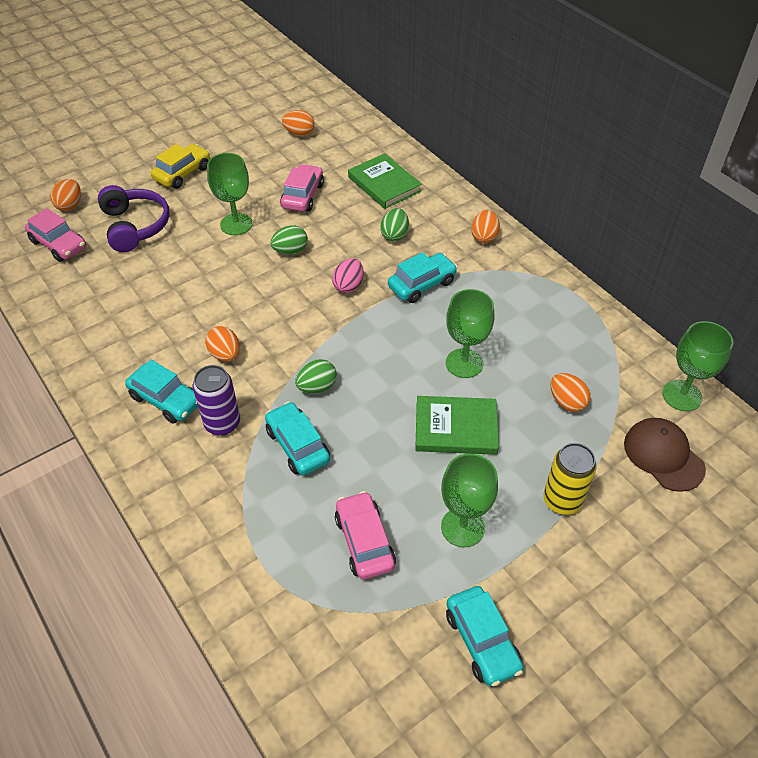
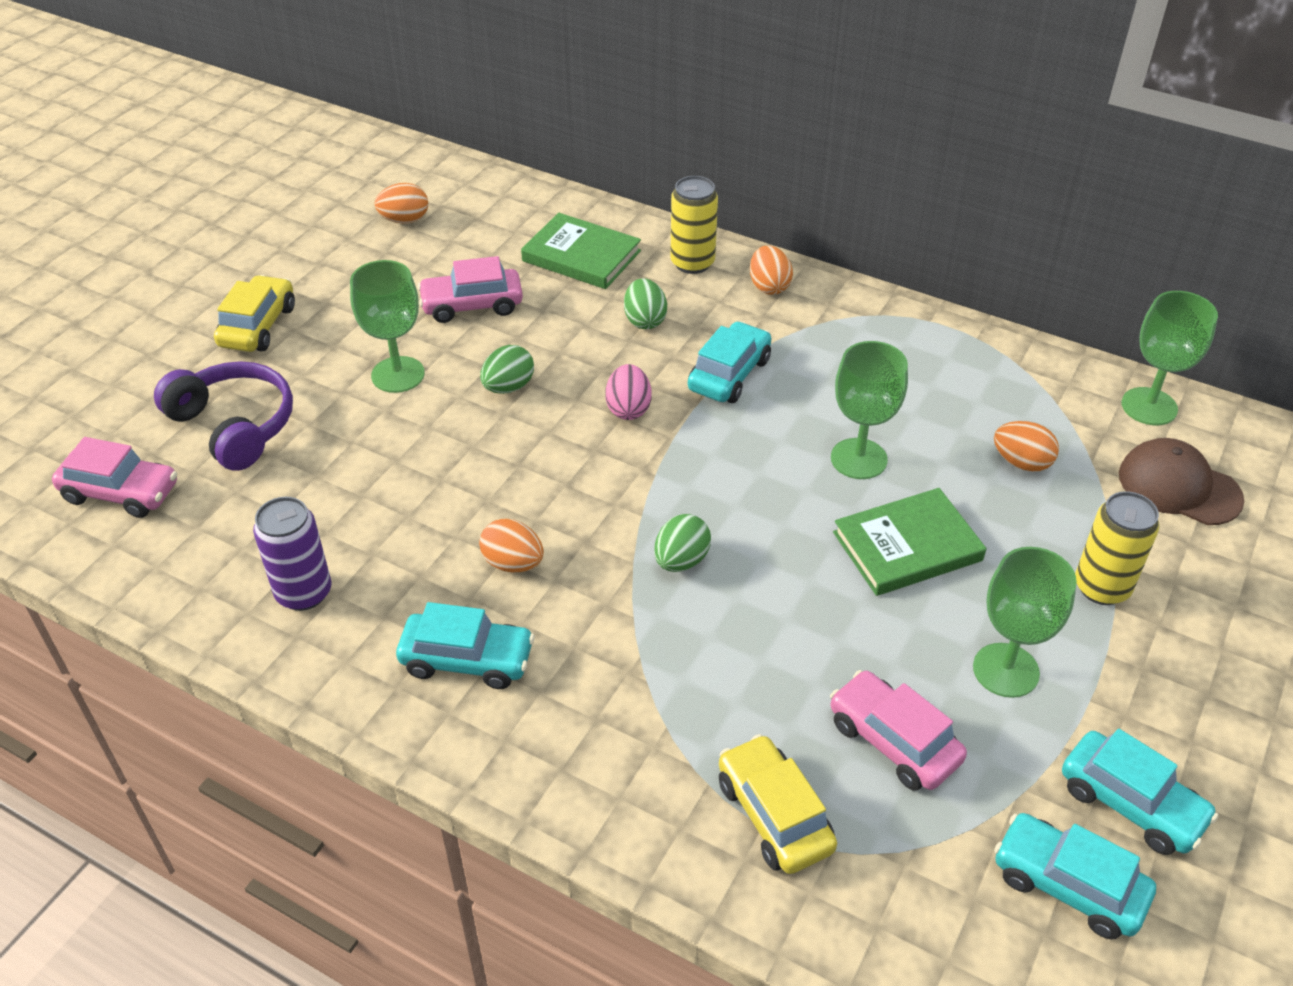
camera: 25 degrees left, 5 degrees down
orange egg [50,179,81,211] -> none
purple can [193,365,240,436] -> purple can moved to [253,497,331,611]
turquoise car [265,401,330,475] -> turquoise car moved to [994,813,1156,940]
pink car [280,164,324,212] -> pink car turned 90 degrees counterclockwise [417,256,523,323]
none -> yellow can [670,176,718,274]
none -> yellow car [719,734,837,874]

